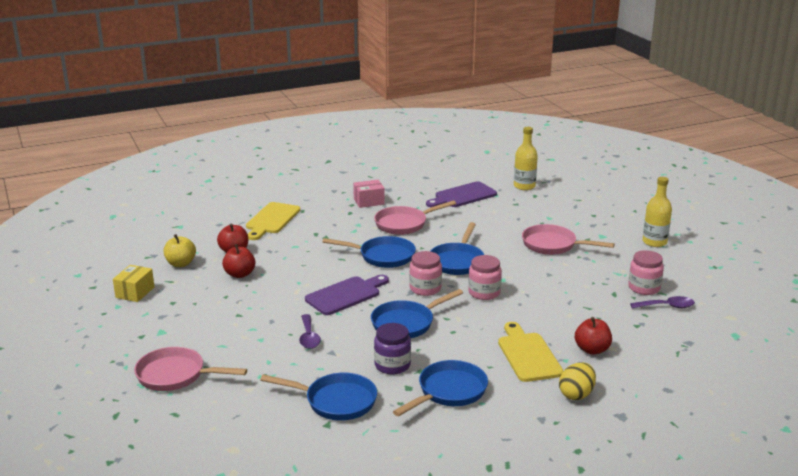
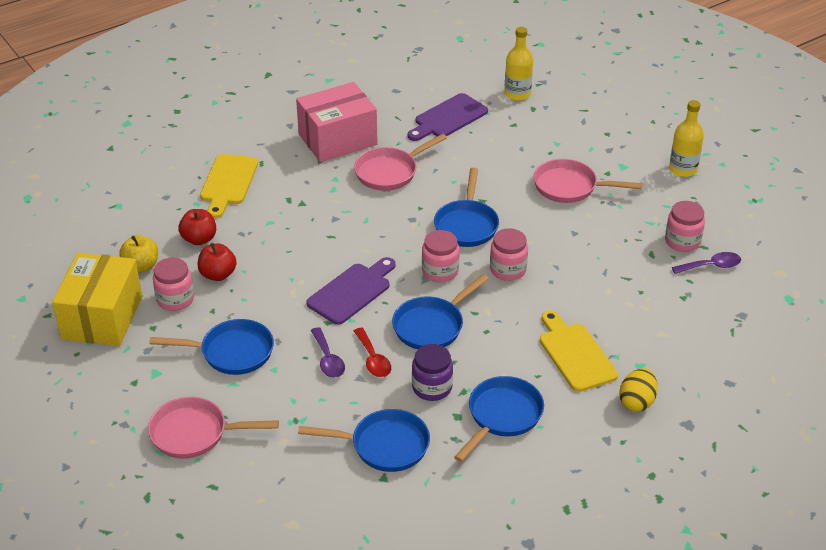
camera: 10 degrees left, 15 degrees up
yellow box [113,265,155,302] -> yellow box [52,253,142,346], size x1.98
blue pan [323,236,416,268] -> blue pan moved to [149,319,274,375]
pink box [353,180,385,208] -> pink box [296,82,378,162], size x1.98
red apple [575,317,612,355] -> none
none -> pink jar [153,258,194,311]
none -> red spoon [354,328,391,377]

